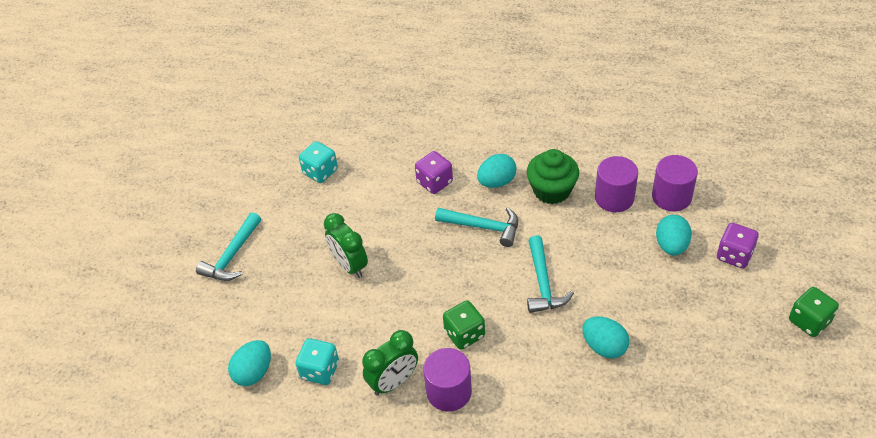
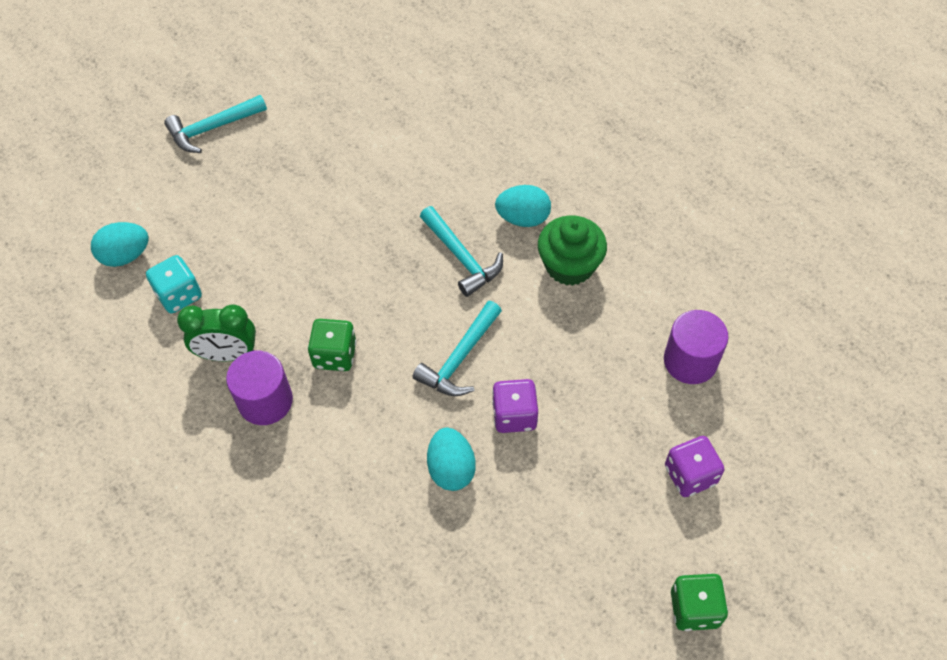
camera: 35 degrees right, 10 degrees up
turquoise dice [299,141,338,183] -> none
green clock [324,213,368,278] -> none
purple dice [415,151,453,194] -> purple dice moved to [492,379,538,433]
purple cylinder [595,156,638,212] -> none
turquoise egg [656,215,692,256] -> none

